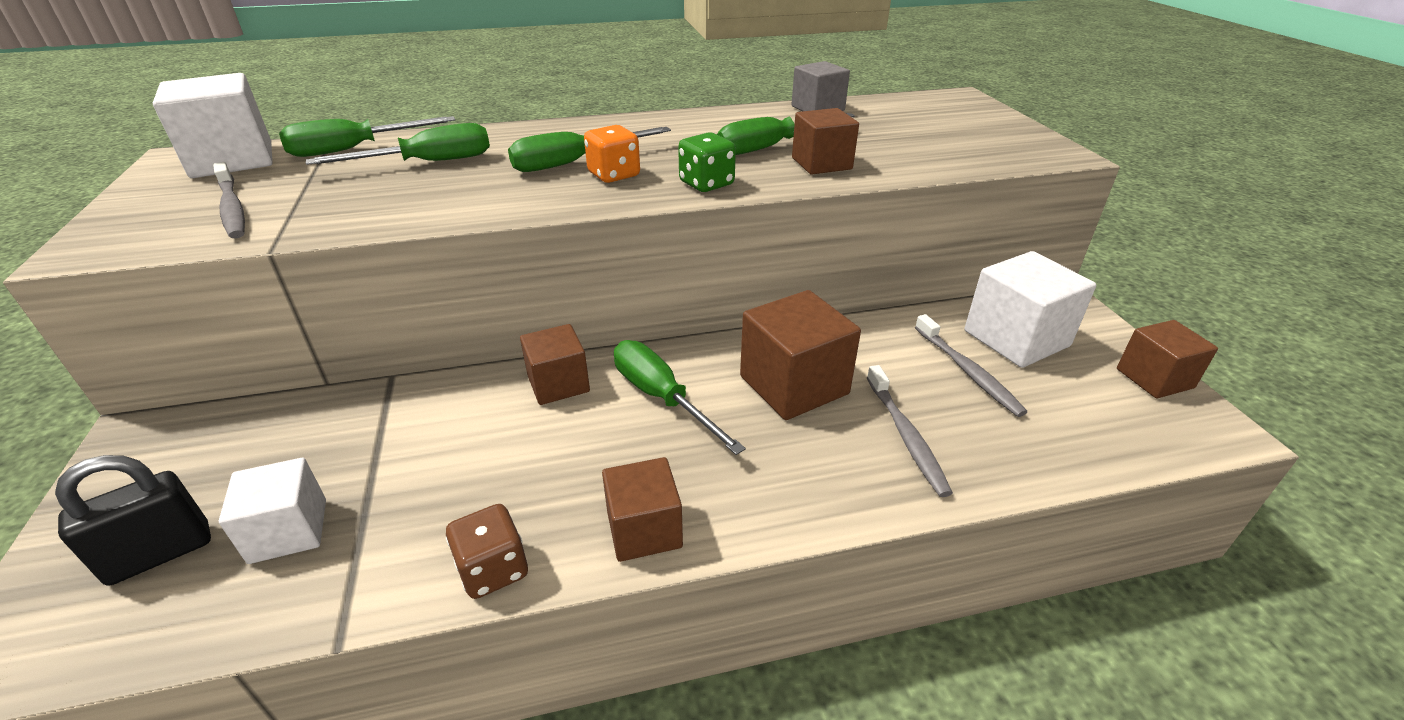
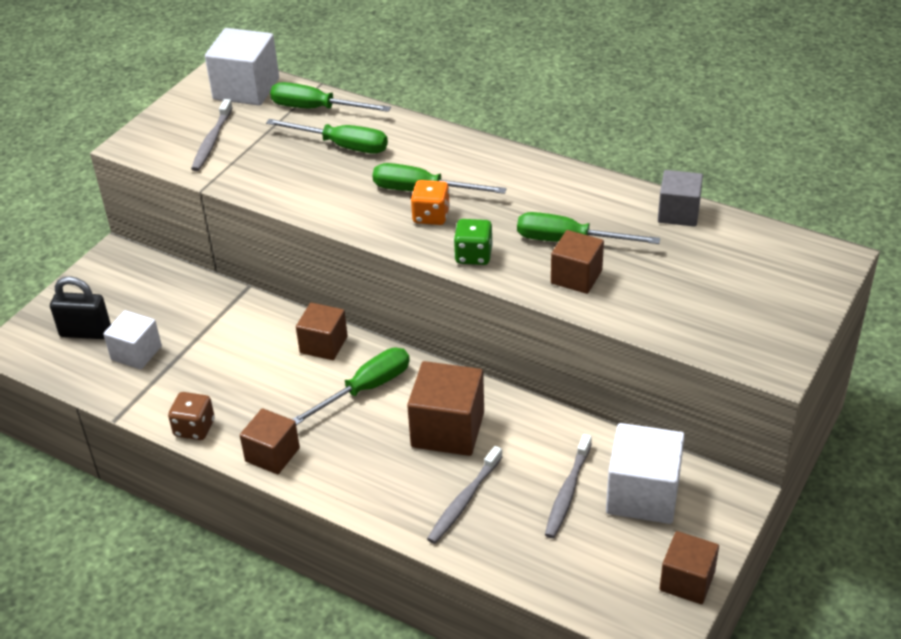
camera: 45 degrees right, 5 degrees up
green screwdriver [614,340,746,455] -> green screwdriver turned 45 degrees clockwise [292,348,410,425]

